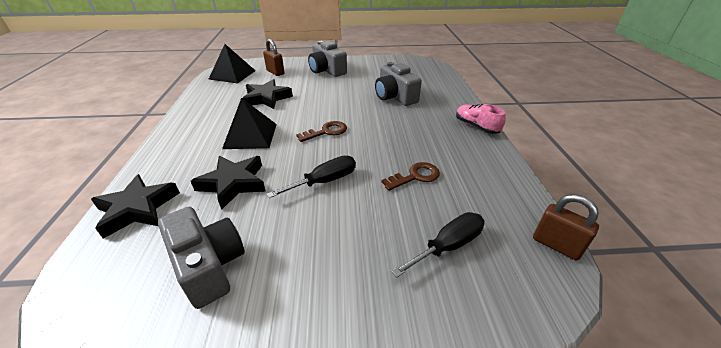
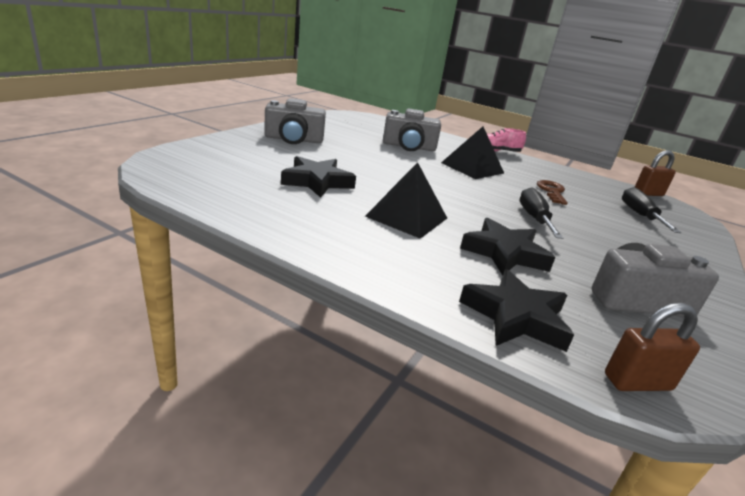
camera: 60 degrees left, 10 degrees down
black pyramid [209,44,256,84] -> black pyramid moved to [441,127,504,179]
brown padlock [263,39,285,76] -> brown padlock moved to [605,303,700,391]
brown key [296,121,347,142] -> none

